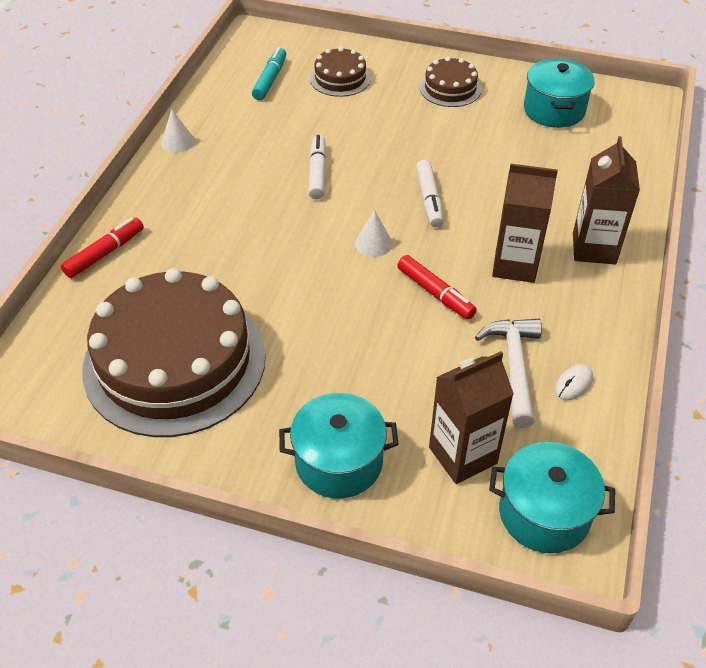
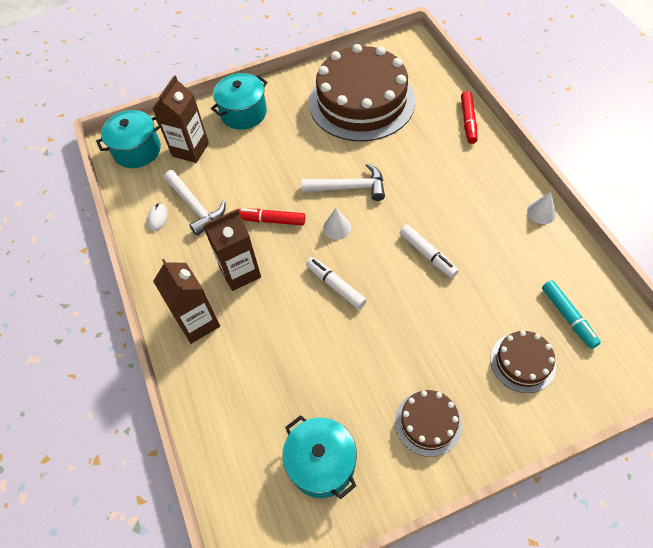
camera: 145 degrees right, 10 degrees up
none -> white hammer [302,163,385,201]

